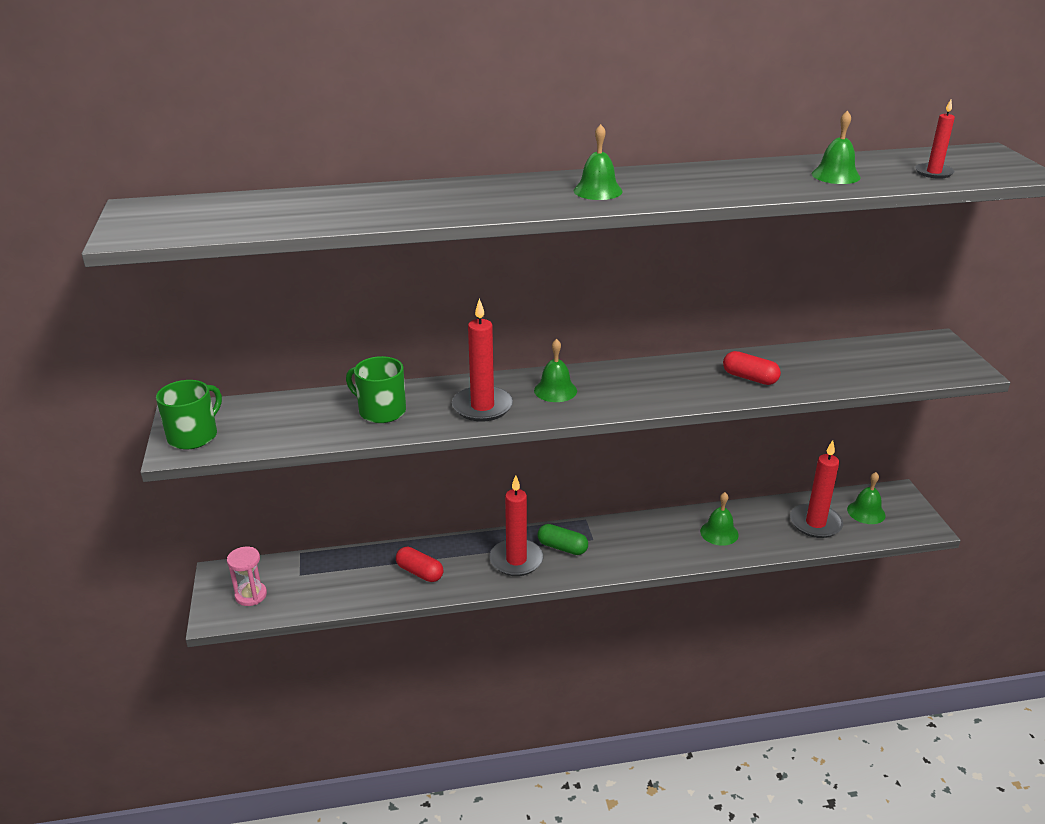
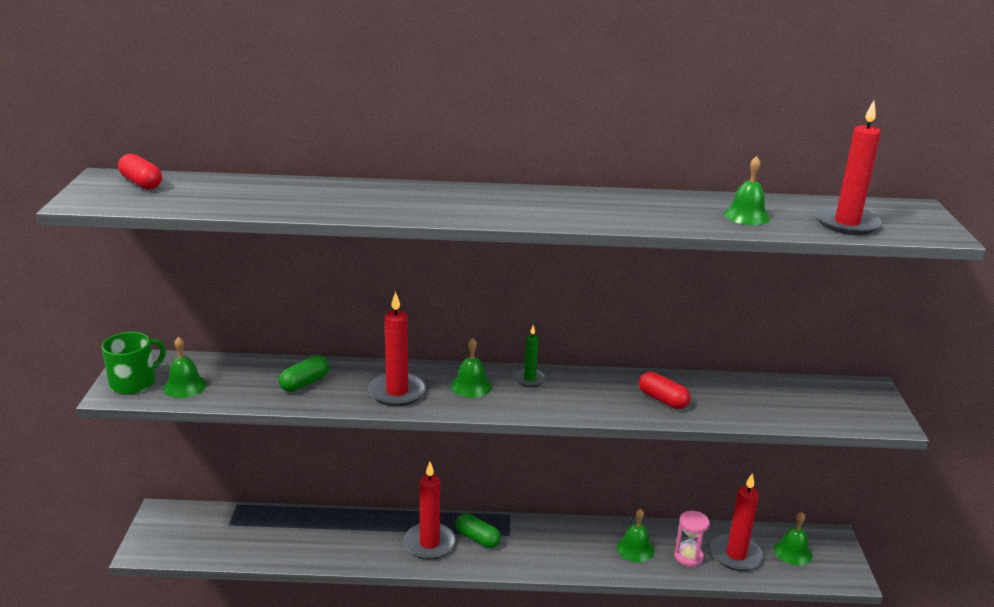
camera: 10 degrees right, 5 degrees down
pink hourglass [227,547,267,606] -> pink hourglass moved to [674,511,710,567]
green mug [346,356,406,423] -> green capsule [278,355,329,392]
red capsule [396,547,443,582] -> red capsule moved to [118,153,162,190]
green bell [574,124,623,200] -> green bell moved to [163,337,207,398]
red candle [915,100,955,179] -> red candle [815,101,882,235], size x1.75
none -> green candle [514,325,546,387]

